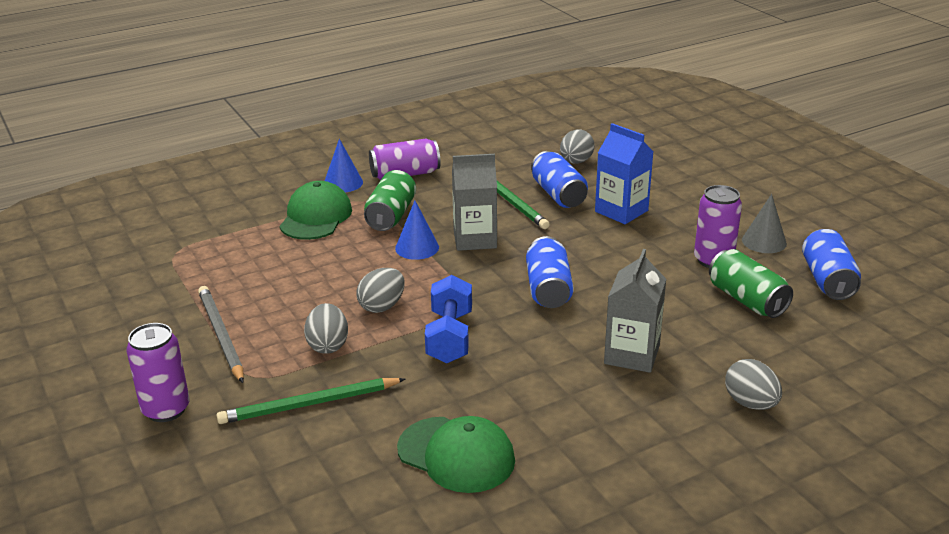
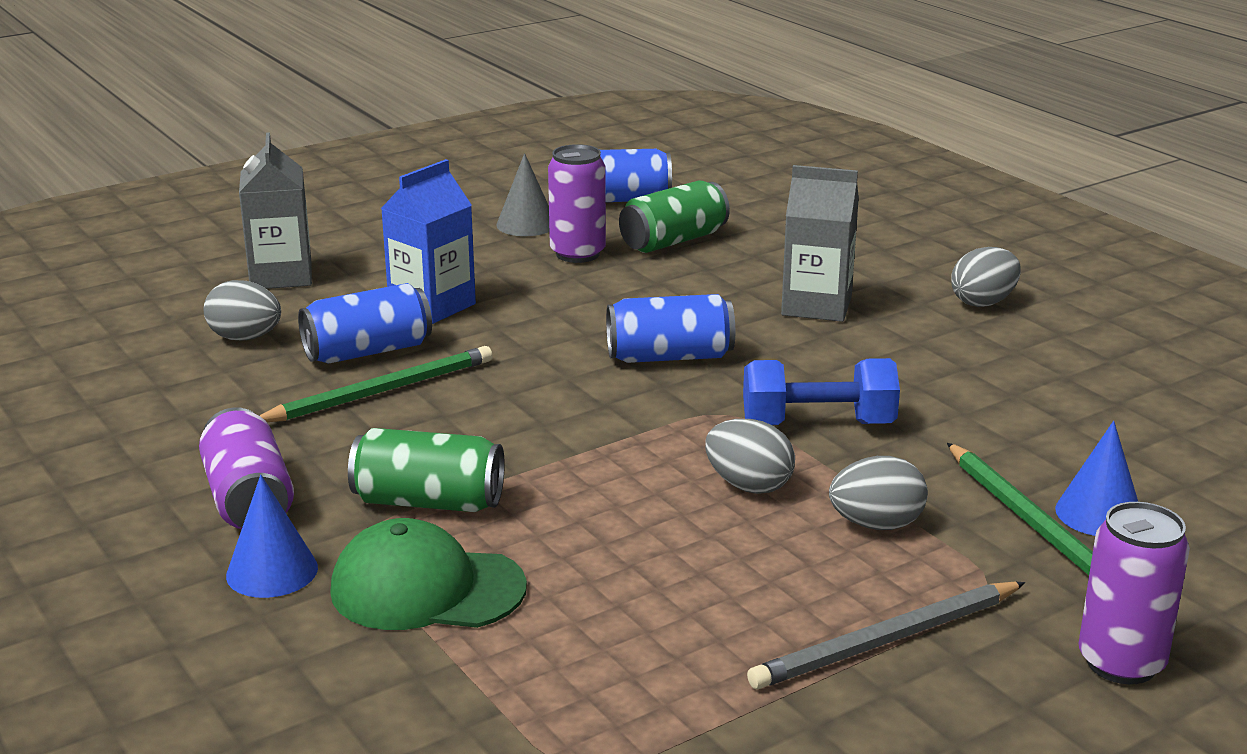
camera: 95 degrees left, 5 degrees down
blue cone [395,200,439,260] -> blue cone moved to [1055,421,1138,536]
green cap [397,416,515,493] -> none
grey carton [452,154,497,251] -> grey carton moved to [239,132,312,289]
grey egg [725,359,782,410] -> grey egg moved to [951,247,1021,307]

